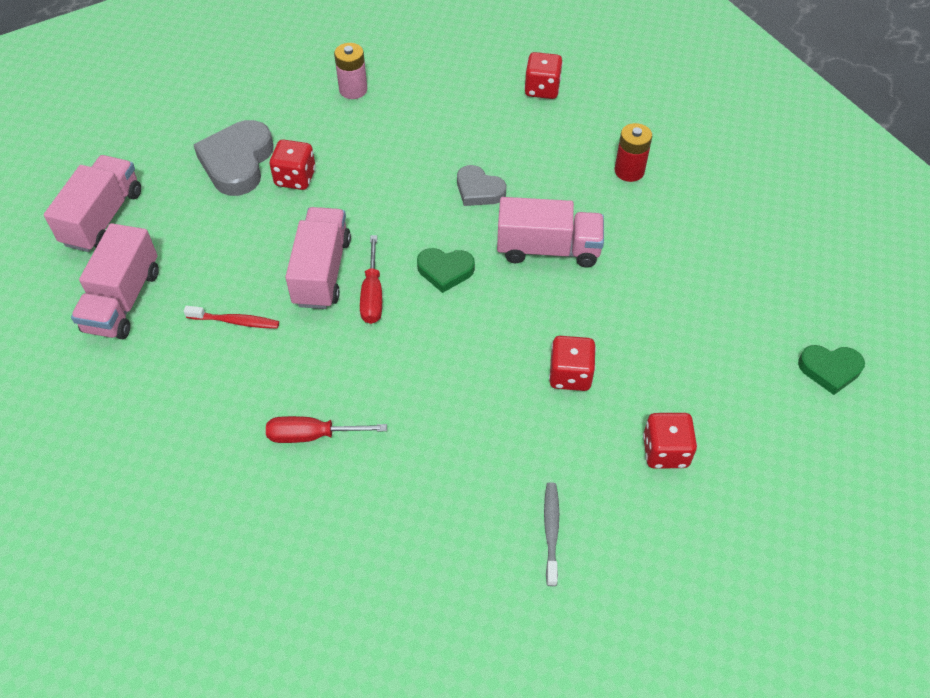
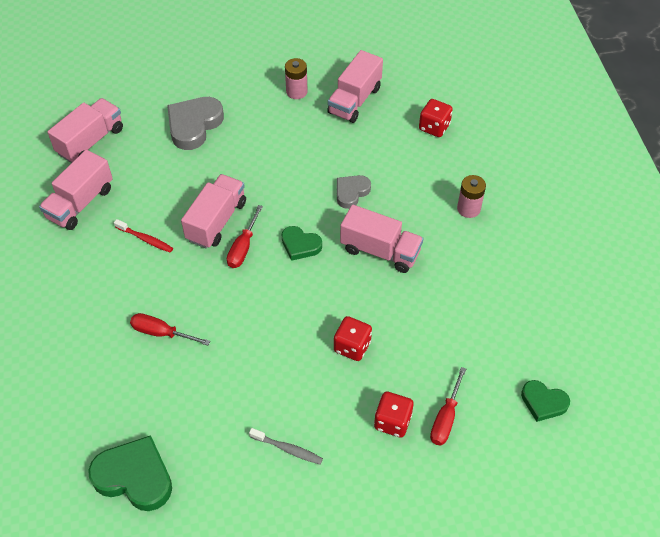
camera: 20 degrees right, 0 degrees up
red dice [270,140,316,190] -> none
grey heart [457,165,507,206] -> grey heart turned 75 degrees clockwise [337,175,371,209]
grey toothbrush [544,482,559,586] -> grey toothbrush turned 90 degrees clockwise [249,428,323,464]
red battery [615,123,652,182] -> pink battery [457,175,486,218]
none -> green heart [88,435,172,511]
none -> pink truck [327,50,383,123]
none -> red screwdriver [430,367,466,445]

